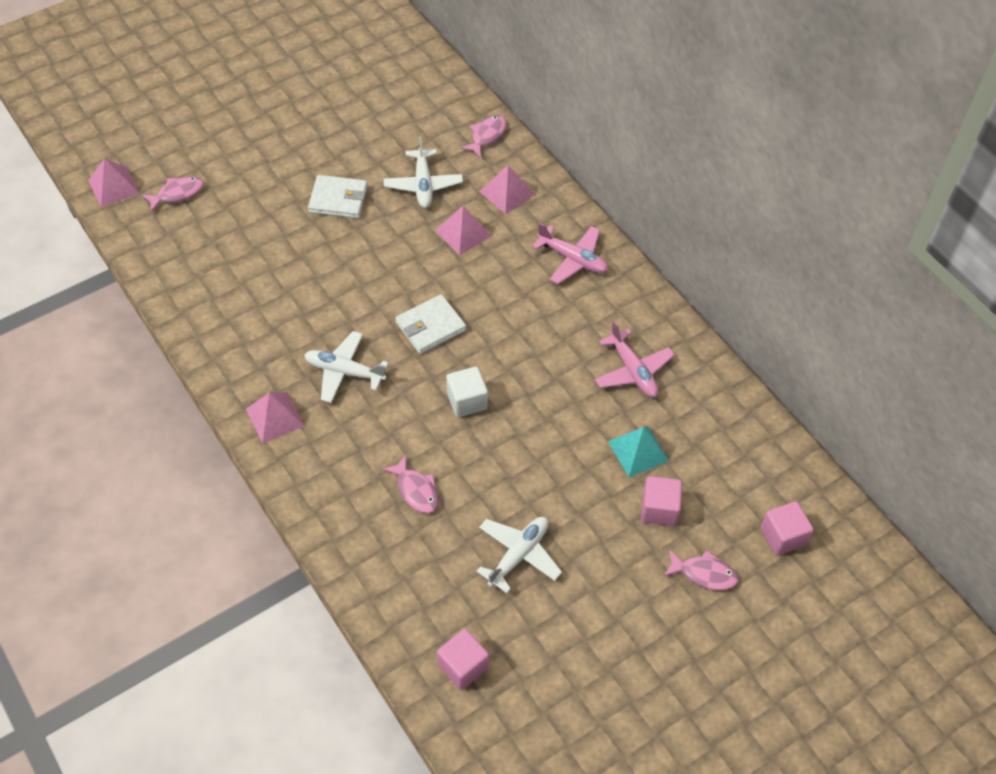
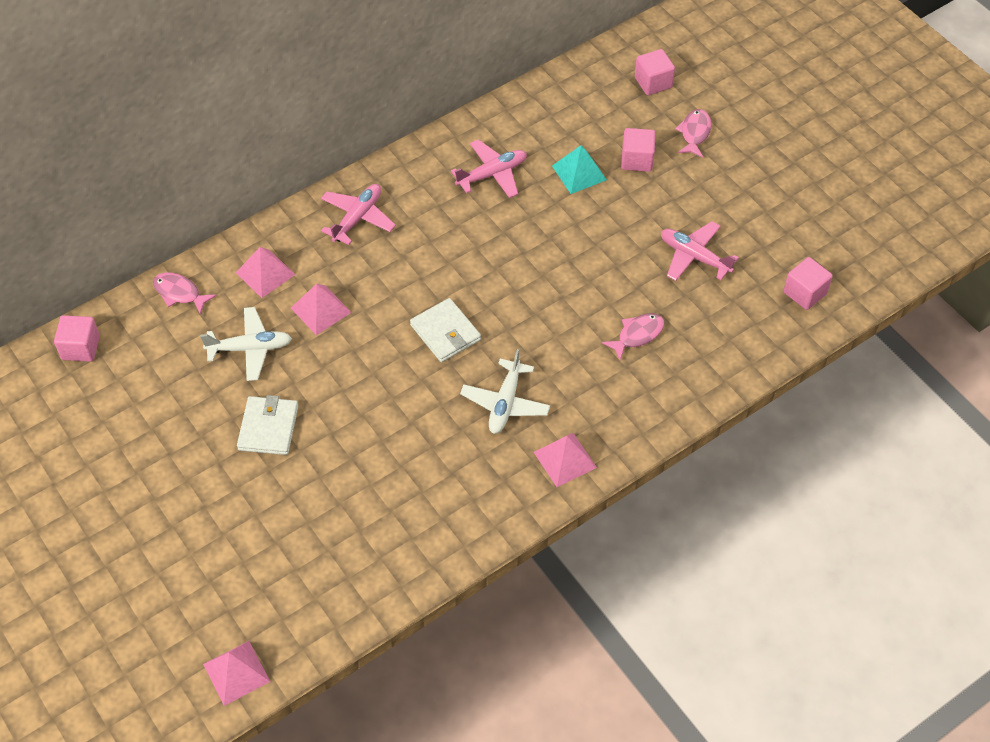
camera: 90 degrees left, 0 degrees up
pink fish [142,176,204,213] -> none
white cube [446,367,488,417] -> none
white plane [476,517,562,593] -> pink plane [661,221,739,281]
none -> pink cube [54,315,100,362]

